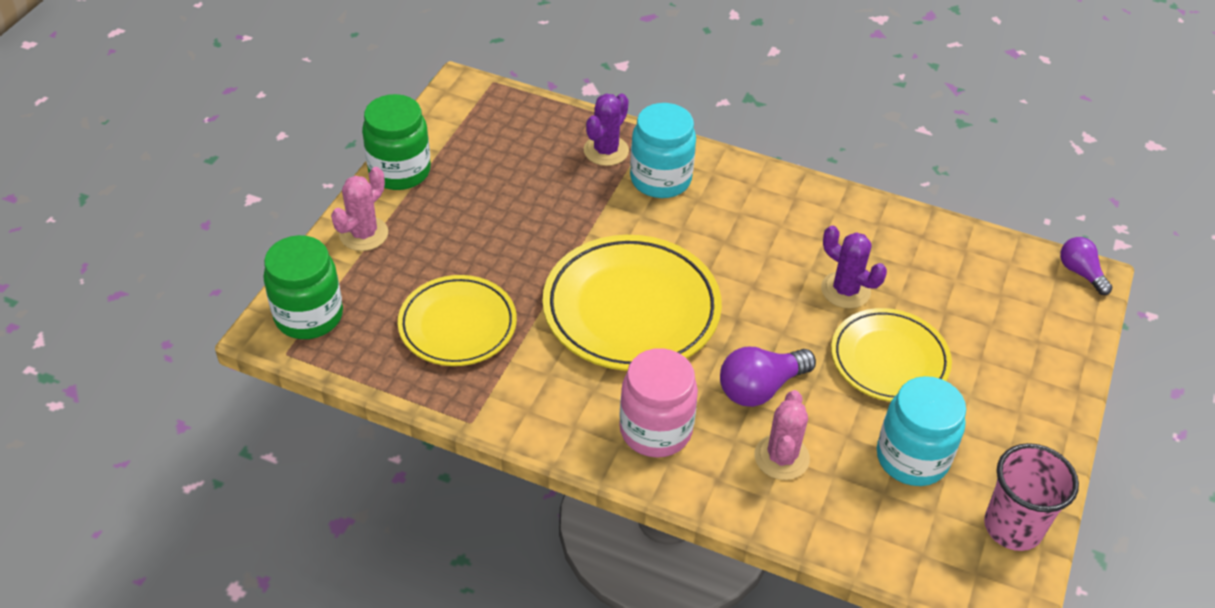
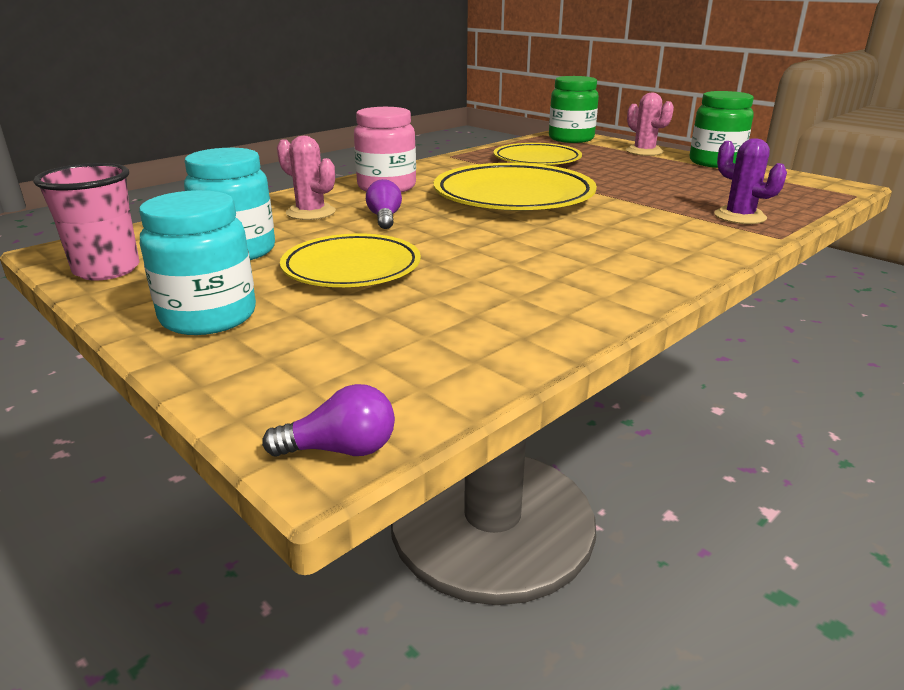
camera: 115 degrees right, 20 degrees down
turquoise jar [630,103,696,198] -> turquoise jar moved to [139,190,256,335]
purple light bulb [720,347,816,407] -> purple light bulb [366,179,402,229], size x0.65
purple cactus [821,225,887,309] -> none

